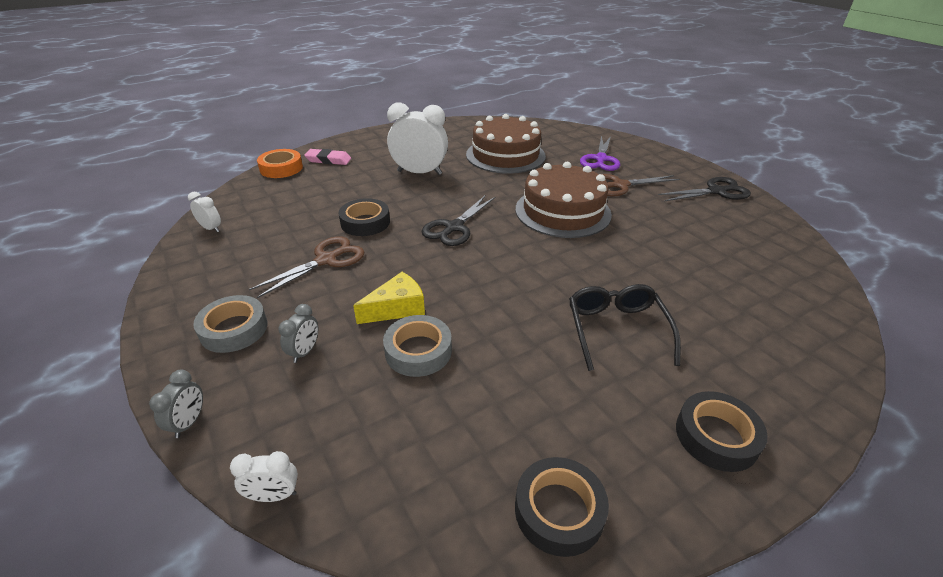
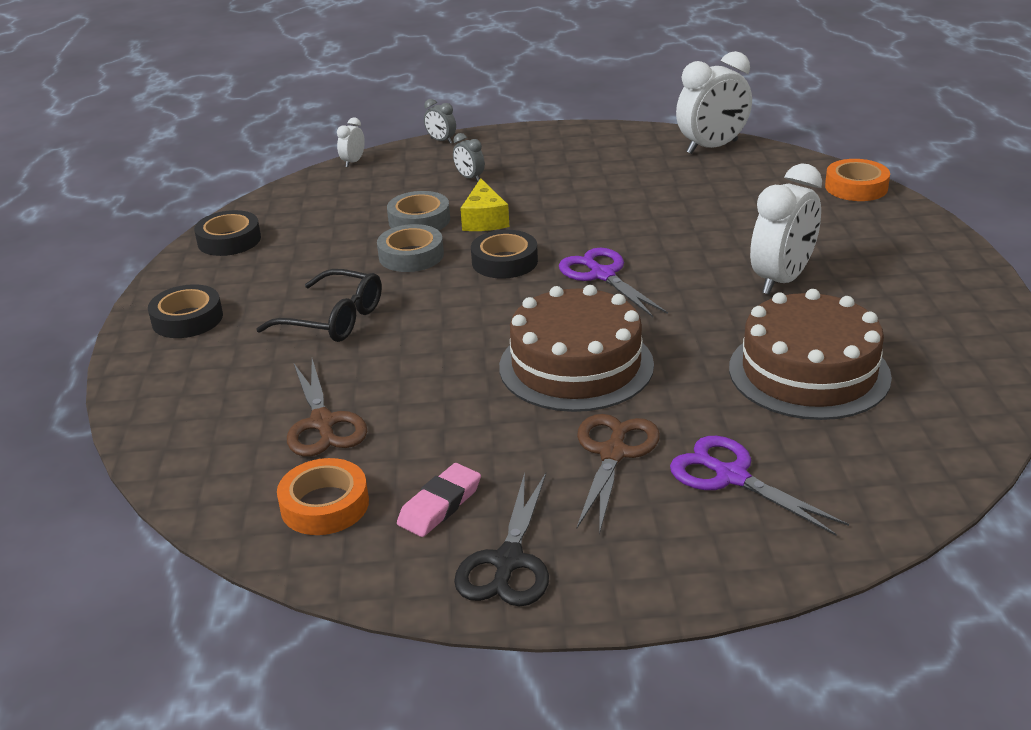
camera: 120 degrees right, 5 degrees down
white clock [188,192,221,232] -> white clock [676,51,752,154], size x2.15
grey tape [193,295,267,353] -> grey tape moved to [377,224,444,272]
brown scissors [249,237,364,298] -> brown scissors moved to [287,359,367,457]
pink eraser [304,149,351,165] -> pink eraser moved to [397,463,481,537]
black tape [339,198,390,236] -> black tape moved to [471,230,538,279]
black scissors [421,196,495,246] -> purple scissors [559,248,668,317]
none -> orange tape [277,458,369,535]

